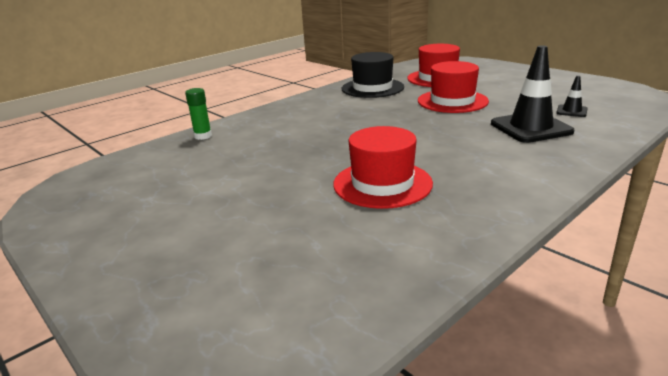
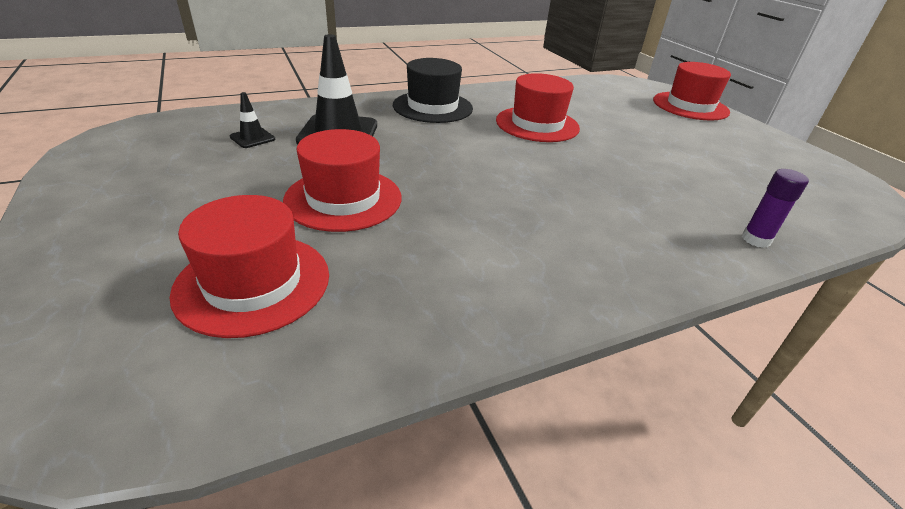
camera: 165 degrees left, 10 degrees up
green glue stick [185,88,212,140] -> purple glue stick [742,169,809,248]
black hat [342,52,404,98] -> black hat moved to [393,58,473,123]
none -> red hat [653,62,731,121]

